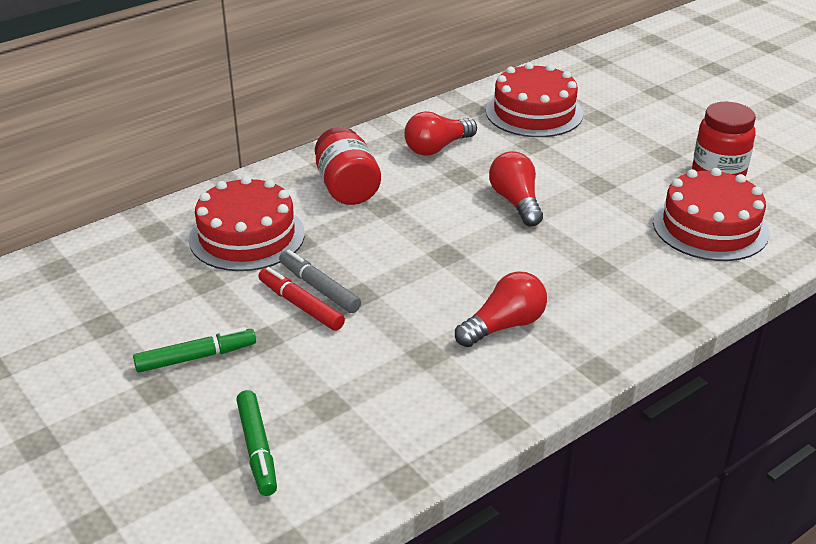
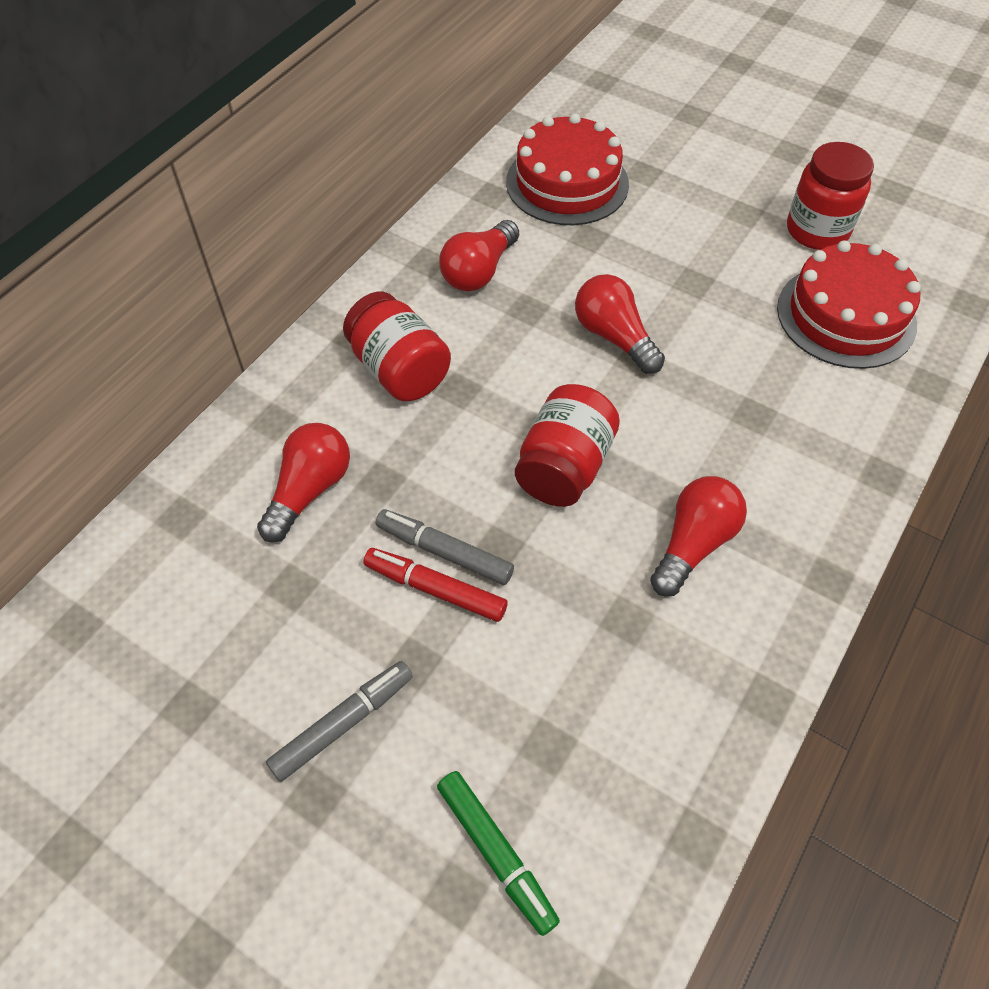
camera: 20 degrees left, 20 degrees up
green marker [133,327,256,373] -> grey marker [266,661,413,782]
red cake [189,176,305,271] -> red light bulb [257,423,350,542]
none -> red jar [515,384,620,507]

